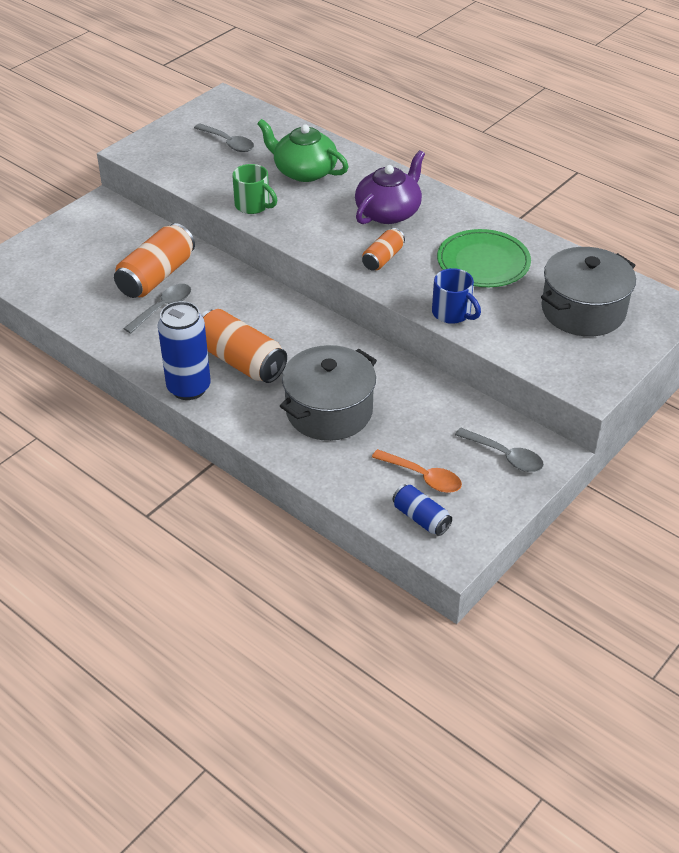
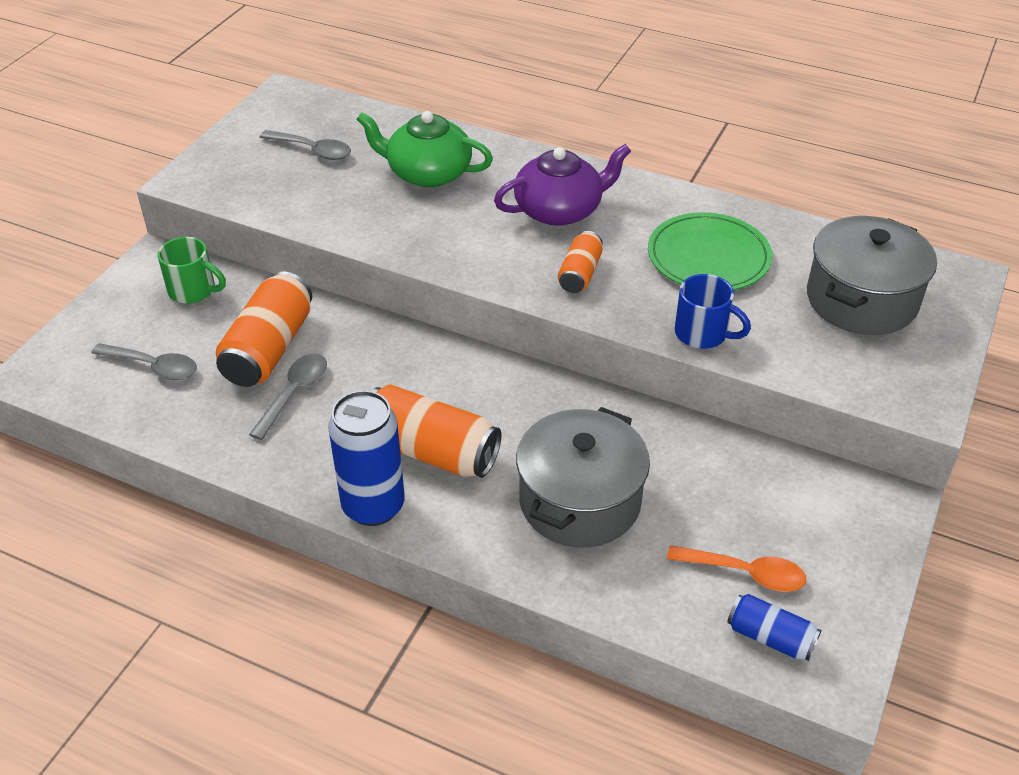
camera: 15 degrees left, 0 degrees up
green mug [232,164,277,214] -> green mug moved to [157,237,226,304]
purple teapot [355,150,425,224] -> purple teapot turned 45 degrees clockwise [494,144,631,226]
grey spoon [455,428,544,472] -> grey spoon moved to [91,343,197,380]

